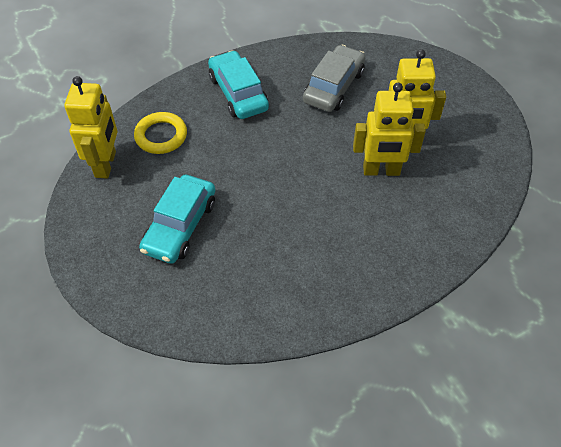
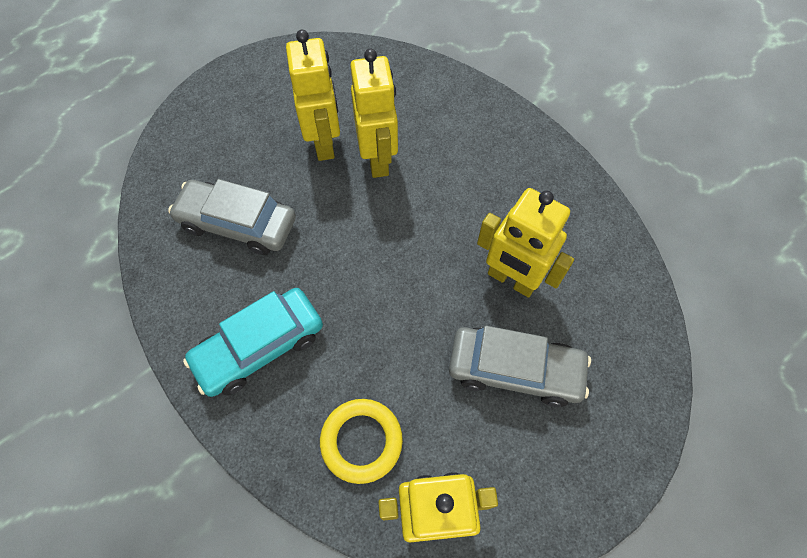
camera: 100 degrees left, 10 degrees up
turquoise car [139,175,215,264] -> grey car [449,326,591,407]
none -> yellow robot [477,188,574,298]

